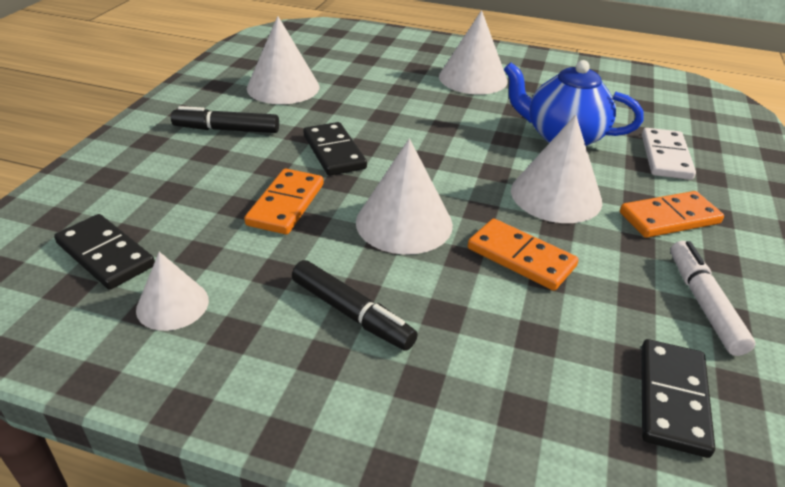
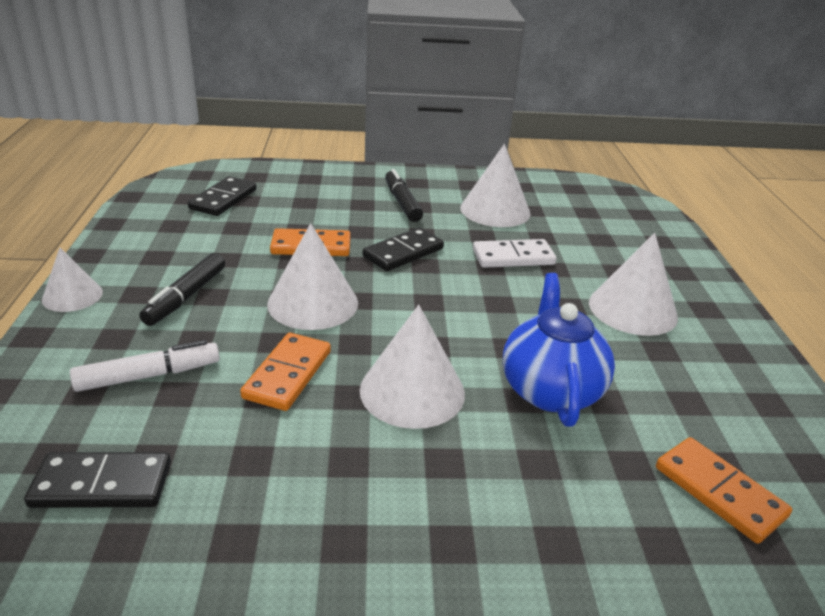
camera: 70 degrees right, 5 degrees down
white cone [136,252,209,331] -> white cone moved to [42,248,103,312]
orange domino [620,191,724,238] -> orange domino moved to [656,437,792,544]
white domino [642,128,696,180] -> white domino moved to [473,239,557,268]
white marker [670,241,755,356] -> white marker moved to [70,340,220,392]

